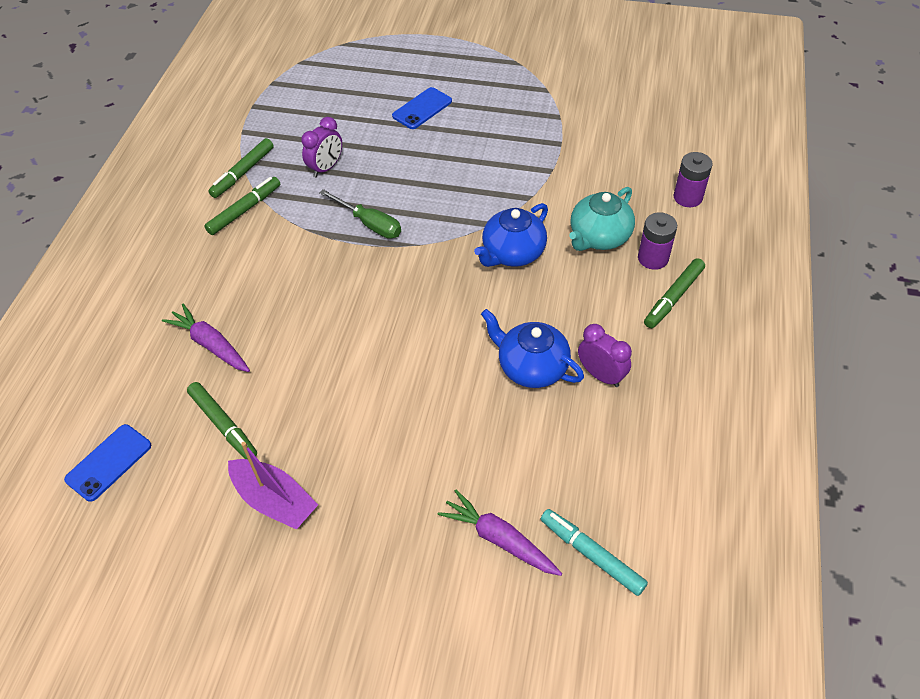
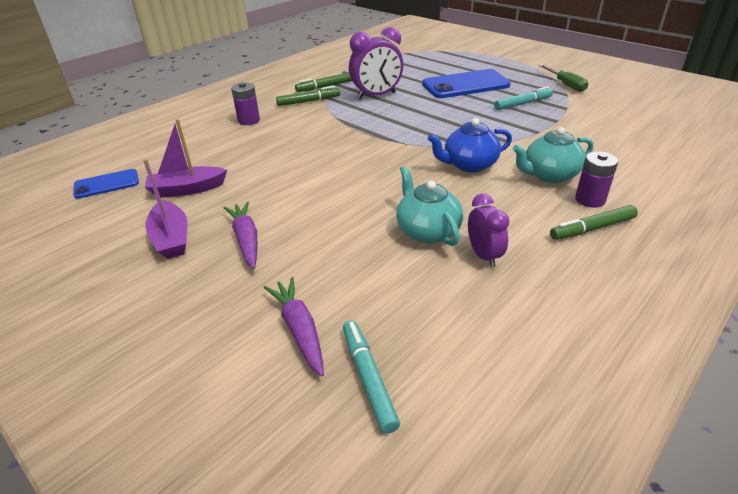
camera: 30 degrees right, 15 degrees down
purple carrot [162,304,250,372] -> purple carrot moved to [223,201,257,269]
green marker [187,382,257,459] -> purple boat [145,119,227,198]
purple clock [301,117,342,177] -> purple clock [349,27,403,99], size x1.64
green screwdriver [319,189,401,239] -> green screwdriver moved to [539,64,588,92]
blue phone [392,87,452,129] -> blue phone [422,69,511,98], size x1.82
blue teapot [481,309,584,388] -> turquoise teapot [396,166,463,246]
purple battery [674,152,713,207] -> purple battery moved to [231,82,260,125]
none -> turquoise marker [494,87,553,110]

